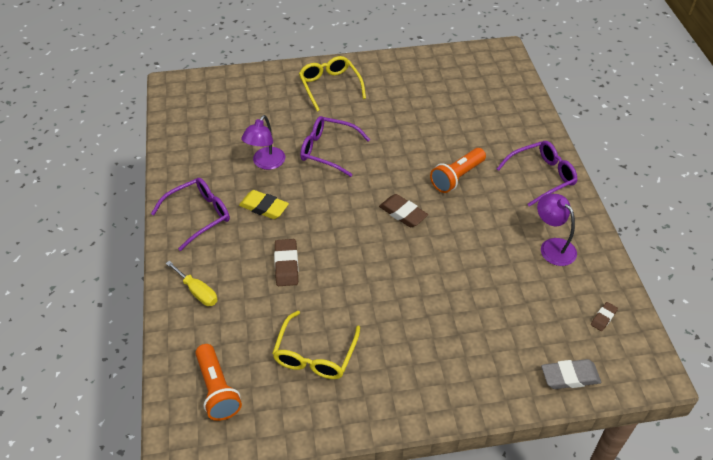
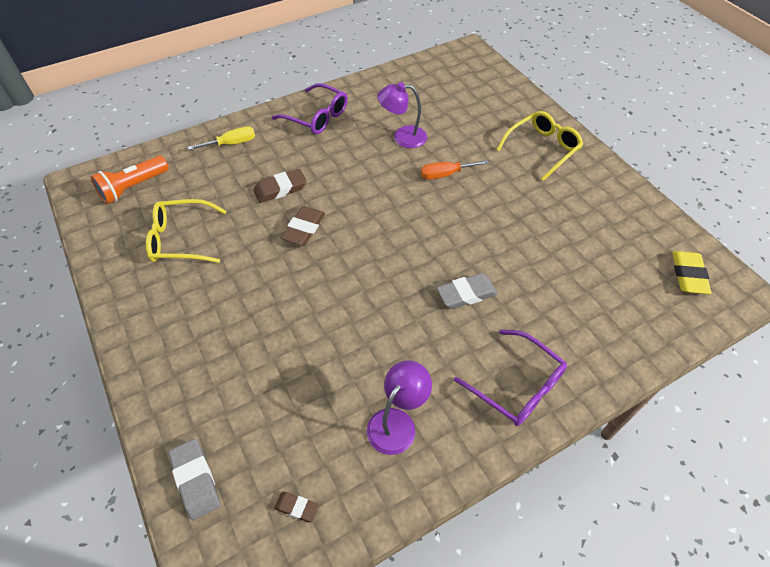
camera: 70 degrees right, 5 degrees up
yellow screwdriver [166,261,218,306] -> yellow screwdriver turned 135 degrees counterclockwise [188,126,255,150]
yellow eraser [239,190,289,219] -> yellow eraser moved to [672,251,712,294]
purple glasses [300,116,370,177] -> orange screwdriver [421,160,489,180]
brown eraser [379,194,428,227] -> brown eraser moved to [281,206,325,246]
orange flashlight [430,148,486,193] -> grey eraser [437,273,498,309]

